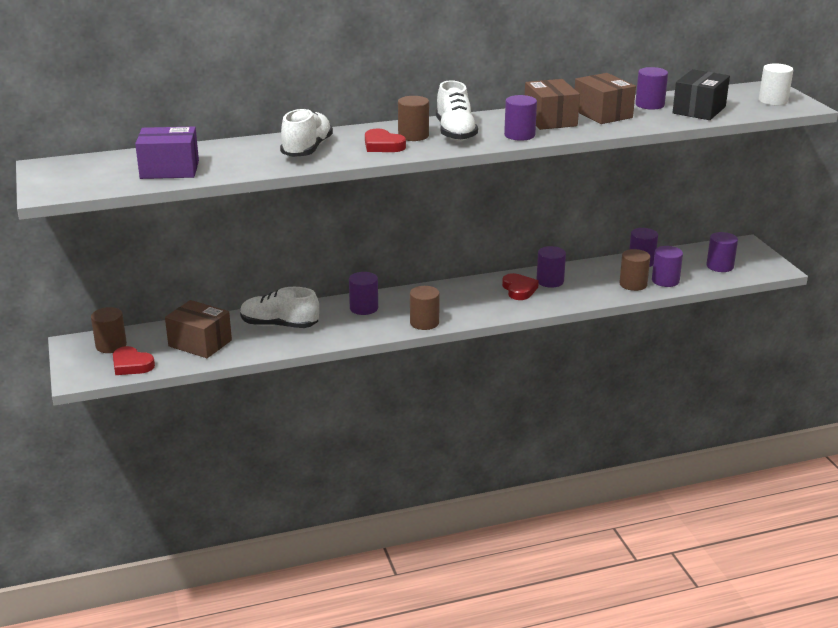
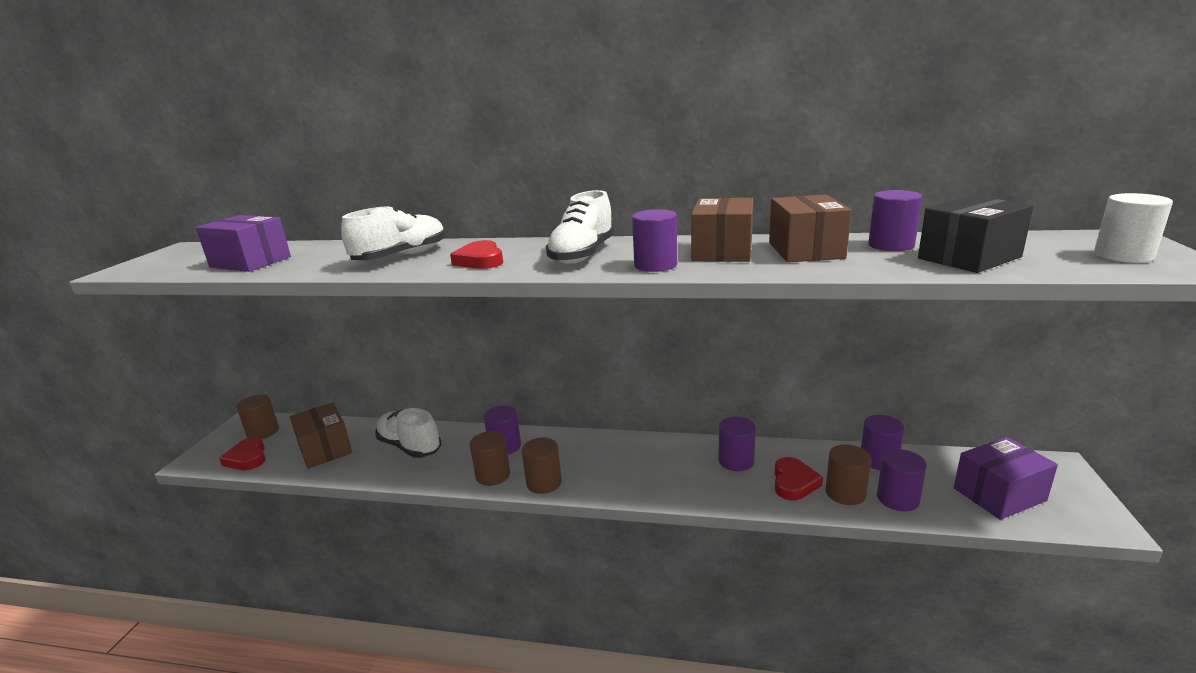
camera: 30 degrees right, 5 degrees down
brown cylinder [398,96,429,141] -> brown cylinder moved to [470,431,510,486]
red heart [502,273,539,300] -> red heart moved to [775,457,823,500]
purple cylinder [707,232,738,272] -> purple box [954,437,1058,520]

